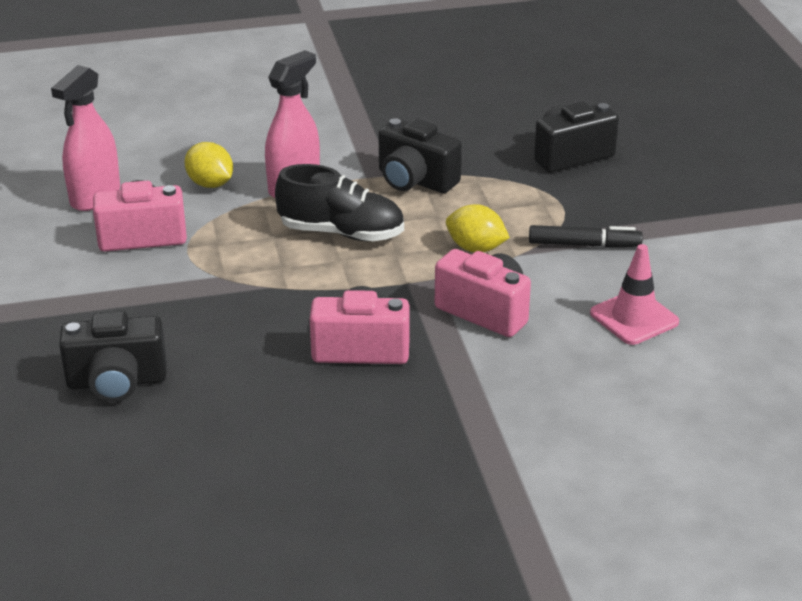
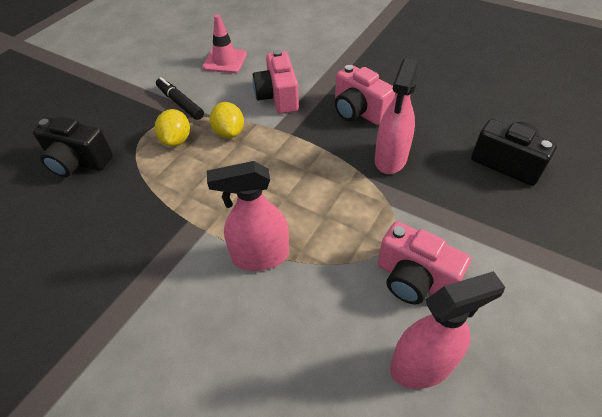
camera: 135 degrees left, 15 degrees up
yellow lemon [184,142,233,188] -> yellow lemon moved to [155,109,190,146]
black shoe [275,164,404,241] -> none
black camera [379,118,462,193] -> none
none -> pink spray bottle [375,58,418,174]

